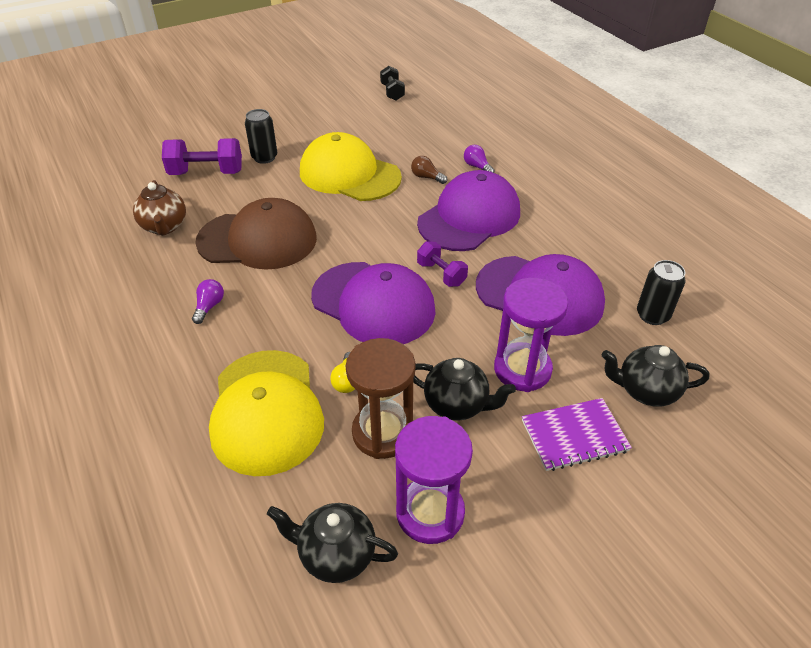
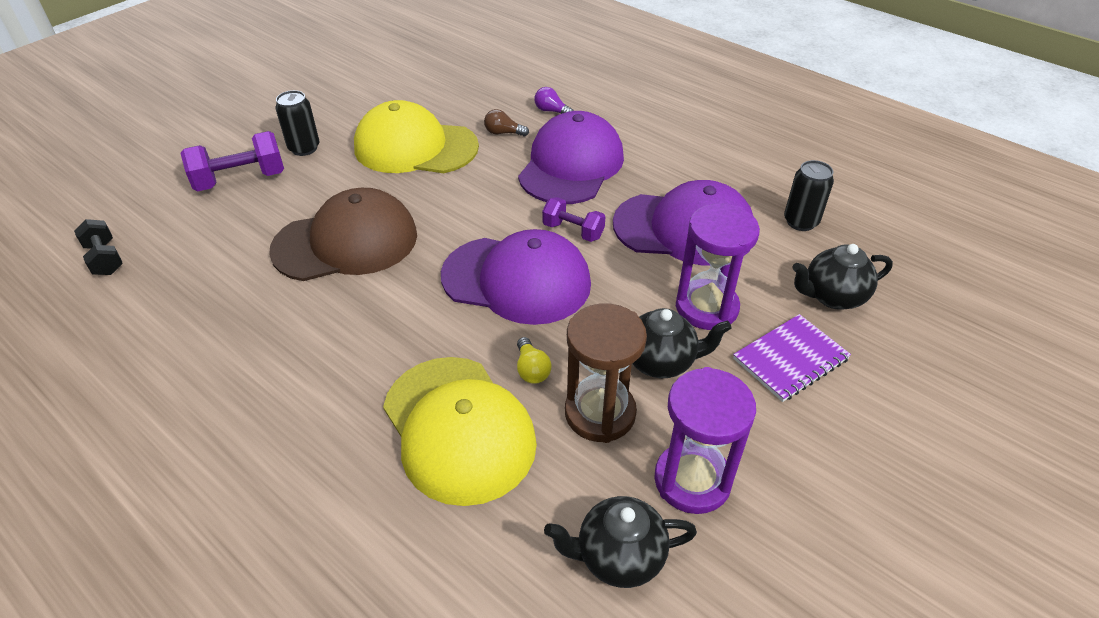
camera: 20 degrees left, 0 degrees up
brown teapot [133,180,186,236] -> none
purple light bulb [192,279,224,324] -> none
black dumbbell [380,66,405,101] -> black dumbbell moved to [74,219,123,275]

